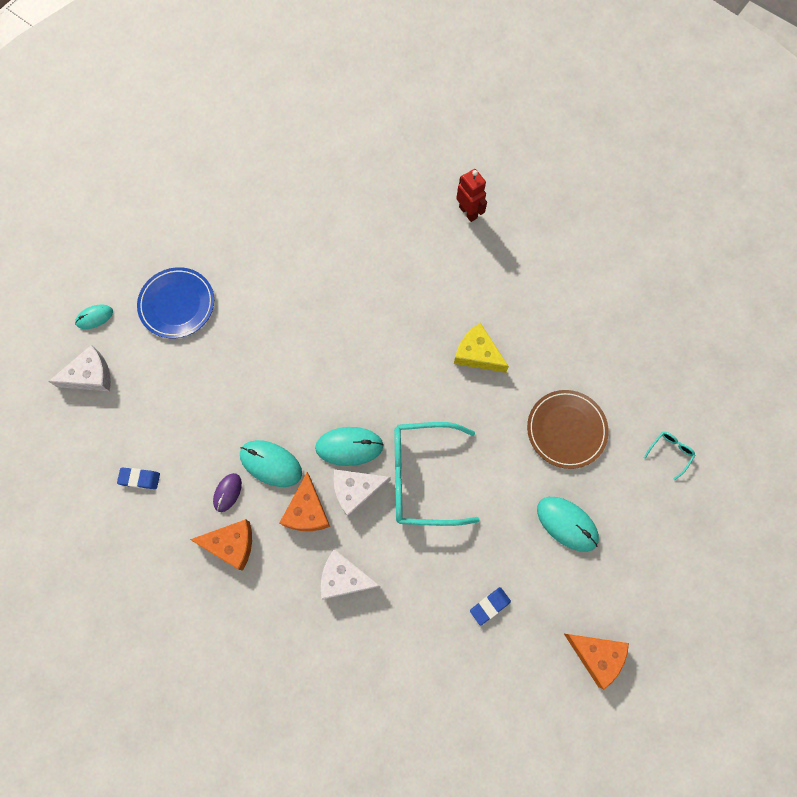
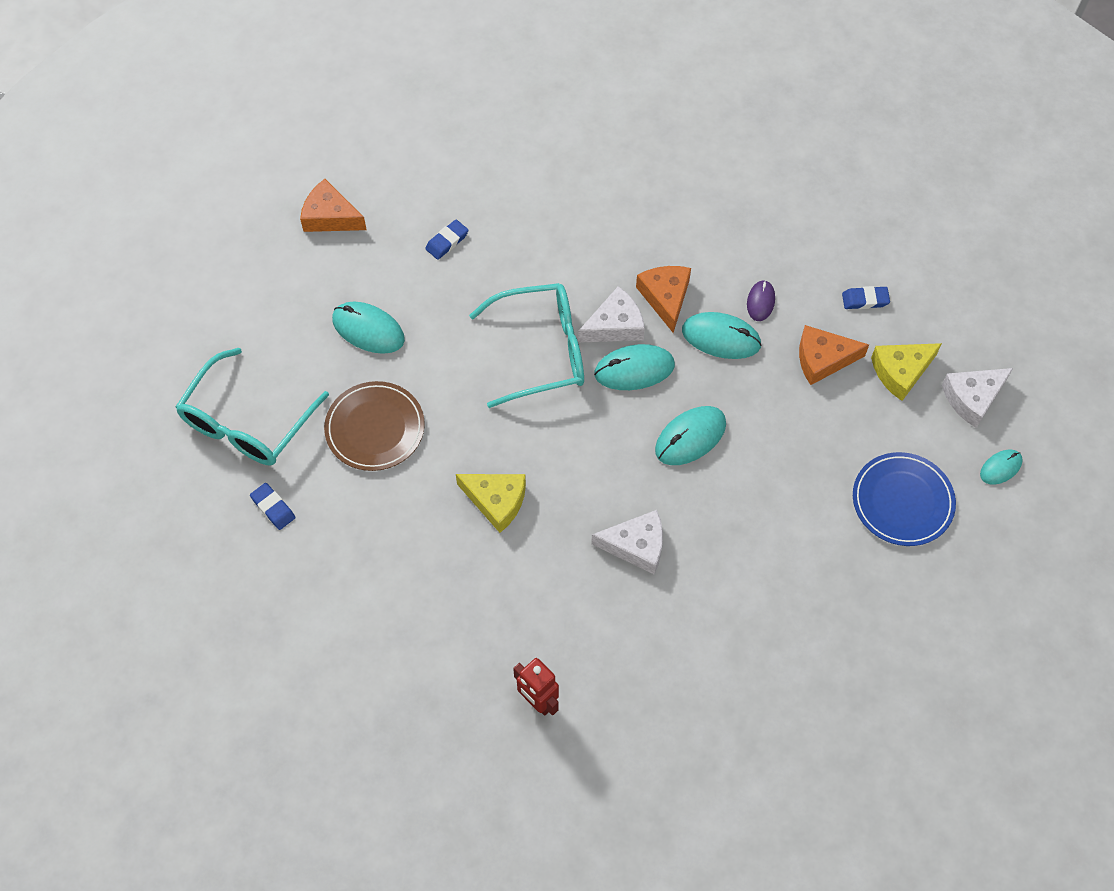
camera: 170 degrees right, 10 degrees down
orange cheese [190,519,252,571] -> orange cheese moved to [799,325,869,385]
white cheese [321,549,381,600] -> white cheese moved to [591,510,663,574]
turquoise glasses [644,432,695,480] -> turquoise glasses [176,348,329,465], size x2.50
none -> blue eraser [250,483,296,530]
none -> turquoise mouse [655,406,726,465]
none -> yellow cheese [871,343,942,401]

